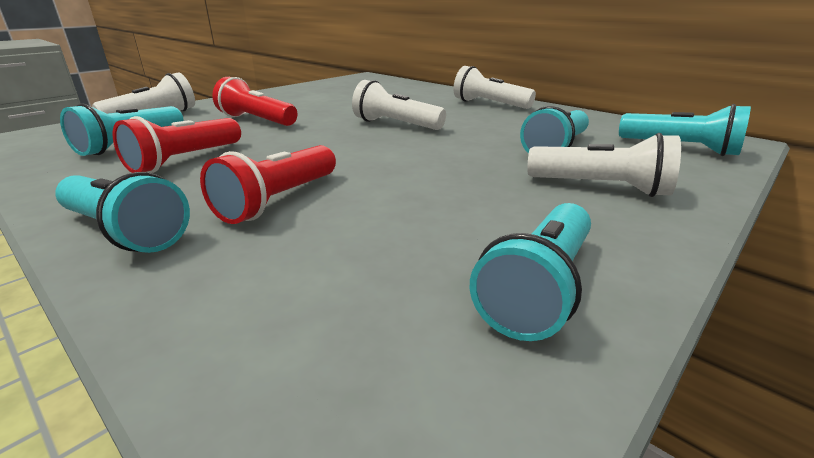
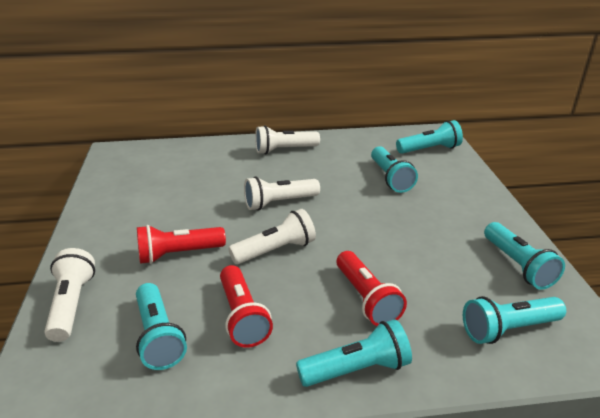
camera: 50 degrees left, 5 degrees up
white flashlight [527,133,681,197] -> white flashlight moved to [228,209,316,264]
none -> turquoise flashlight [463,296,566,344]

